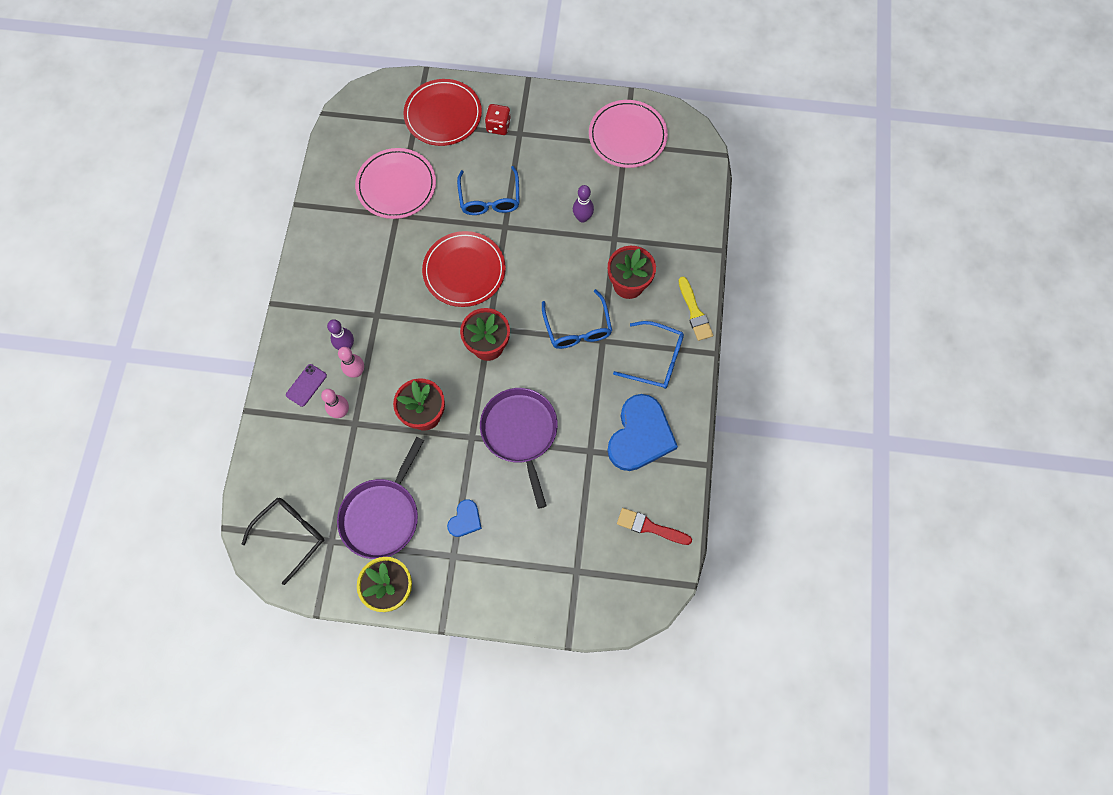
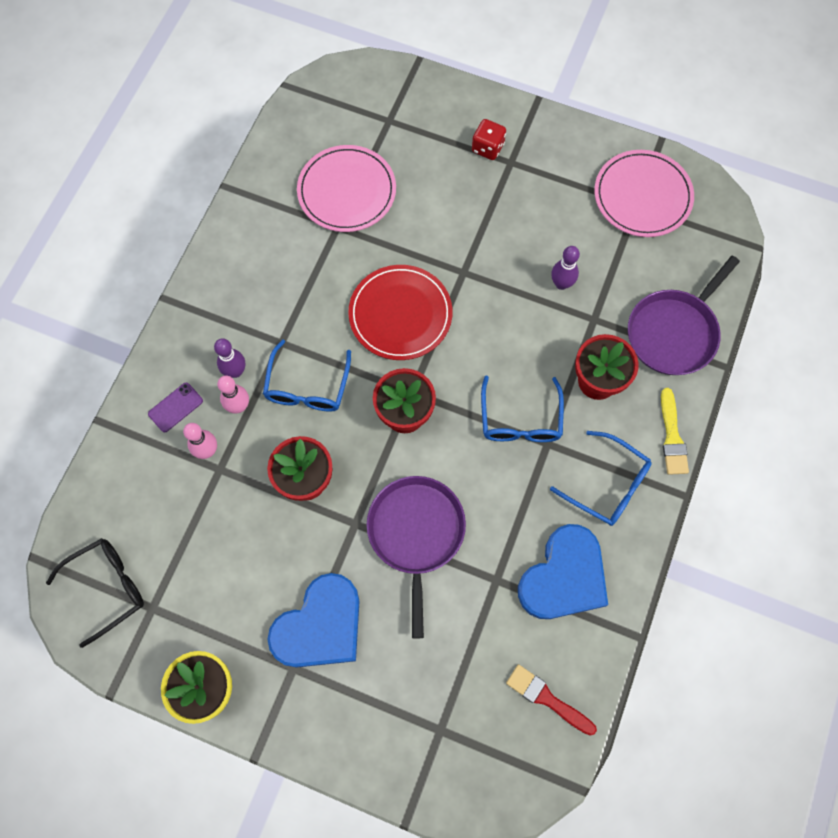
camera: 15 degrees right, 0 degrees up
purple pan [337,437,424,559] -> purple pan moved to [628,256,740,375]
red plate [404,79,482,146] -> none
blue heart [447,499,482,537] -> blue heart [267,573,360,667], size x2.09
blue glasses [457,166,520,215] -> blue glasses moved to [263,339,351,412]

